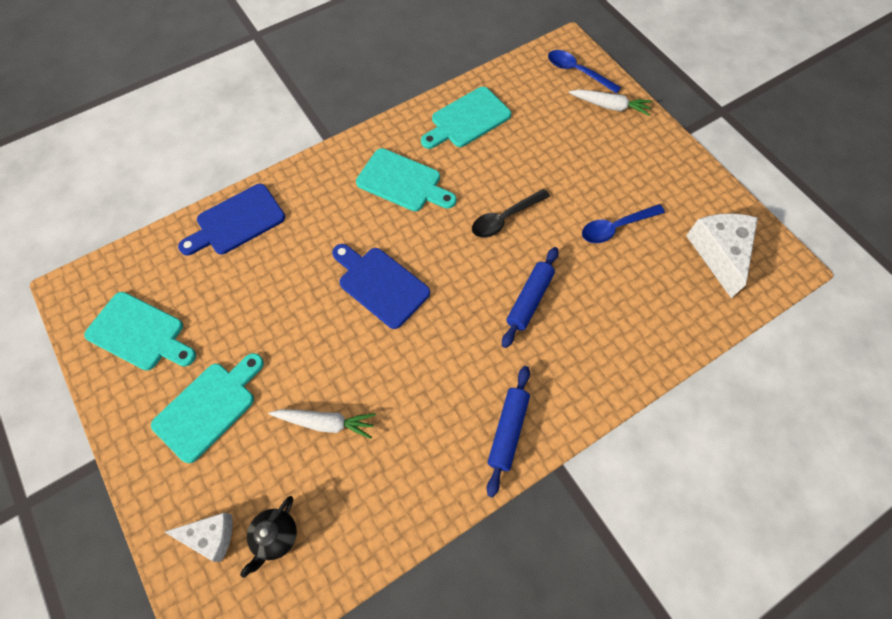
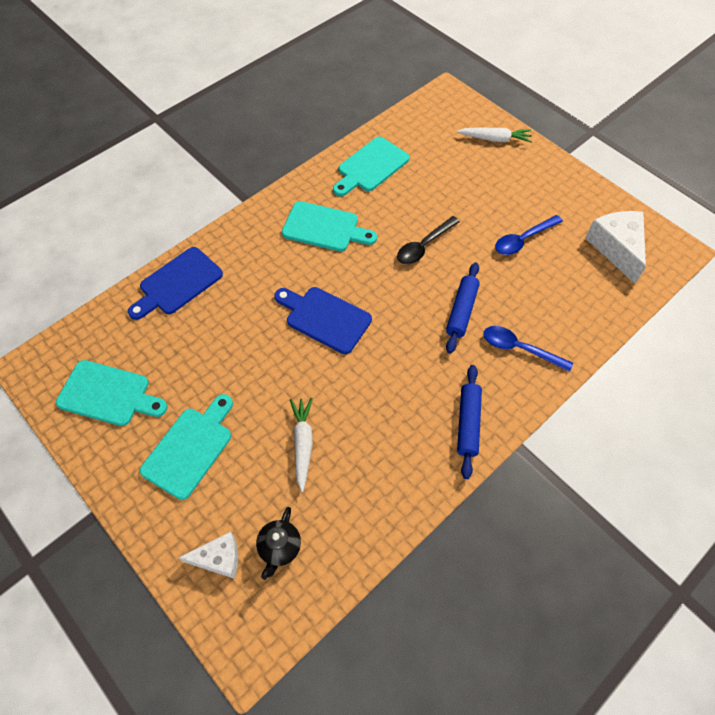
camera: 10 degrees left, 5 degrees down
white carrot [269,409,376,439] -> white carrot turned 90 degrees counterclockwise [290,398,313,492]
blue spoon [548,50,621,94] -> blue spoon moved to [483,326,573,372]

